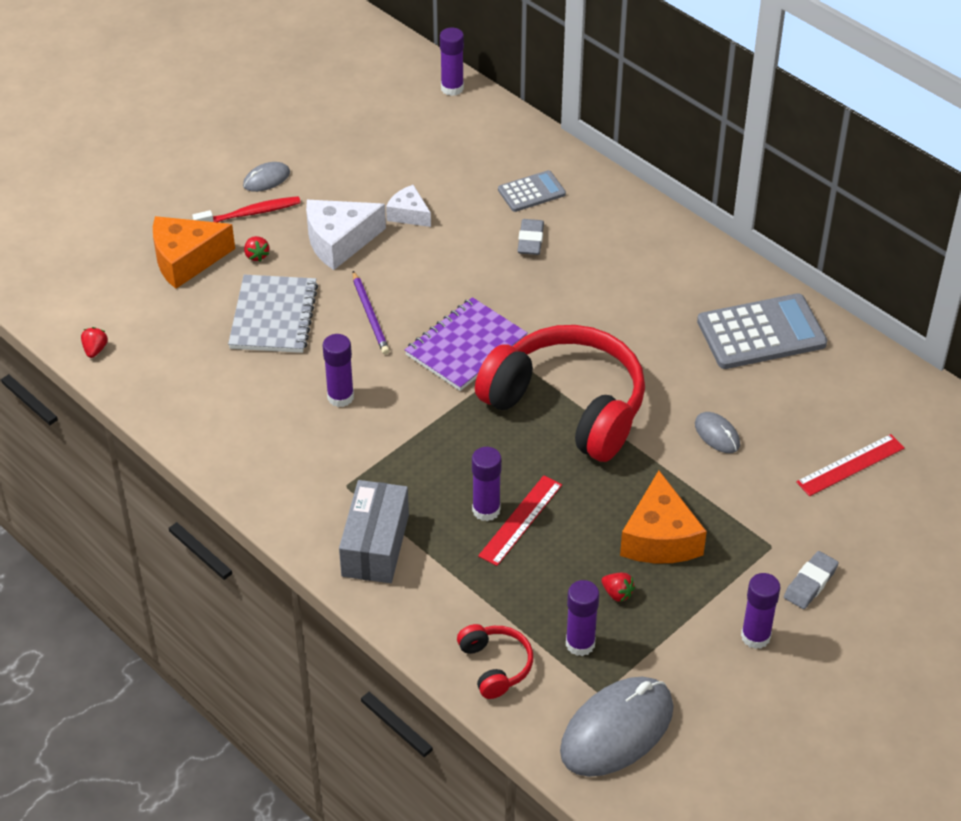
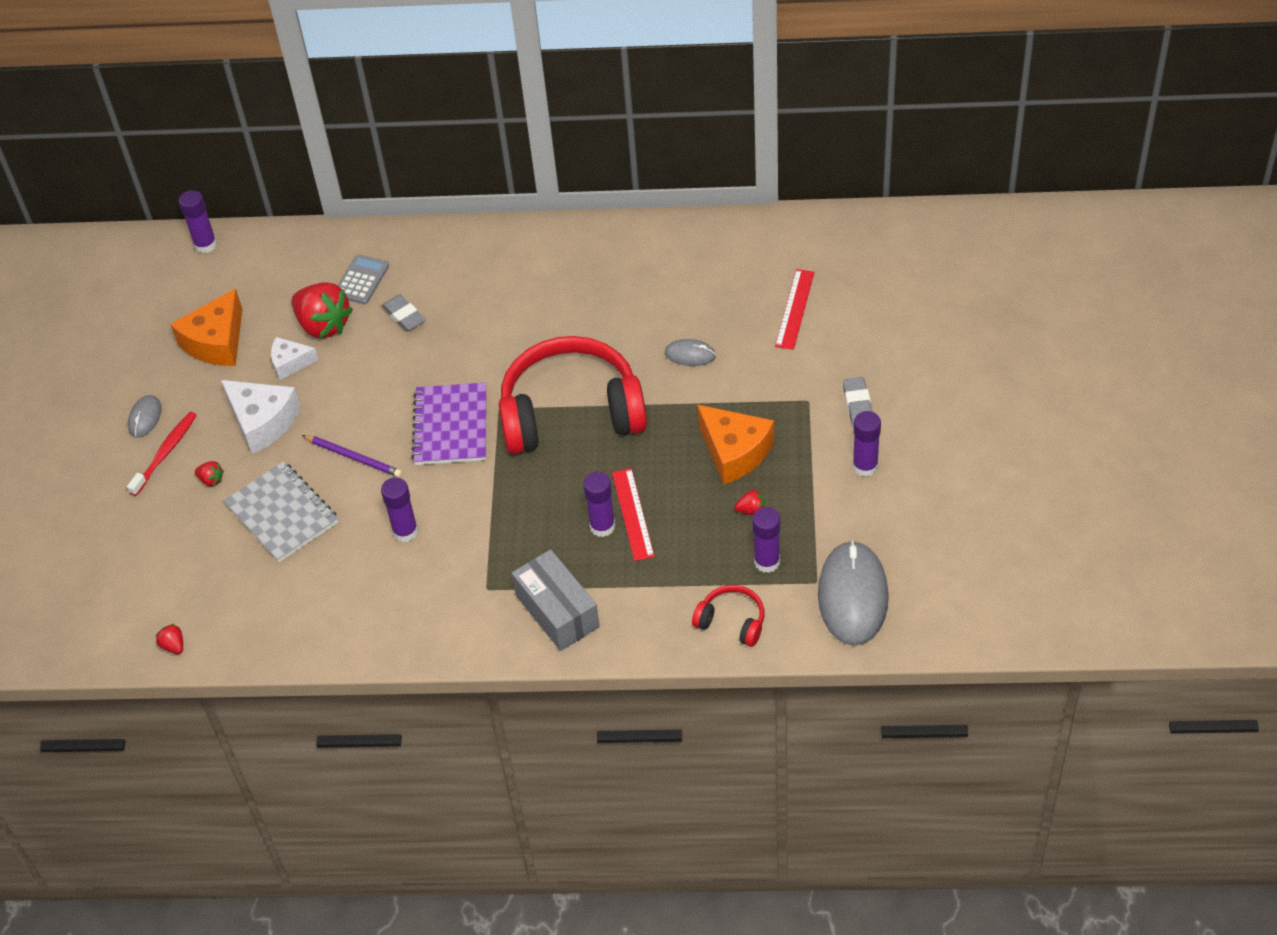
camera: 40 degrees left, 5 degrees up
orange cheese [153,216,235,289] -> orange cheese moved to [170,288,242,366]
white cheese [306,200,386,270] -> white cheese turned 75 degrees counterclockwise [221,380,301,454]
grey calculator [697,293,827,369] -> none
none -> red strawberry [291,282,353,338]

